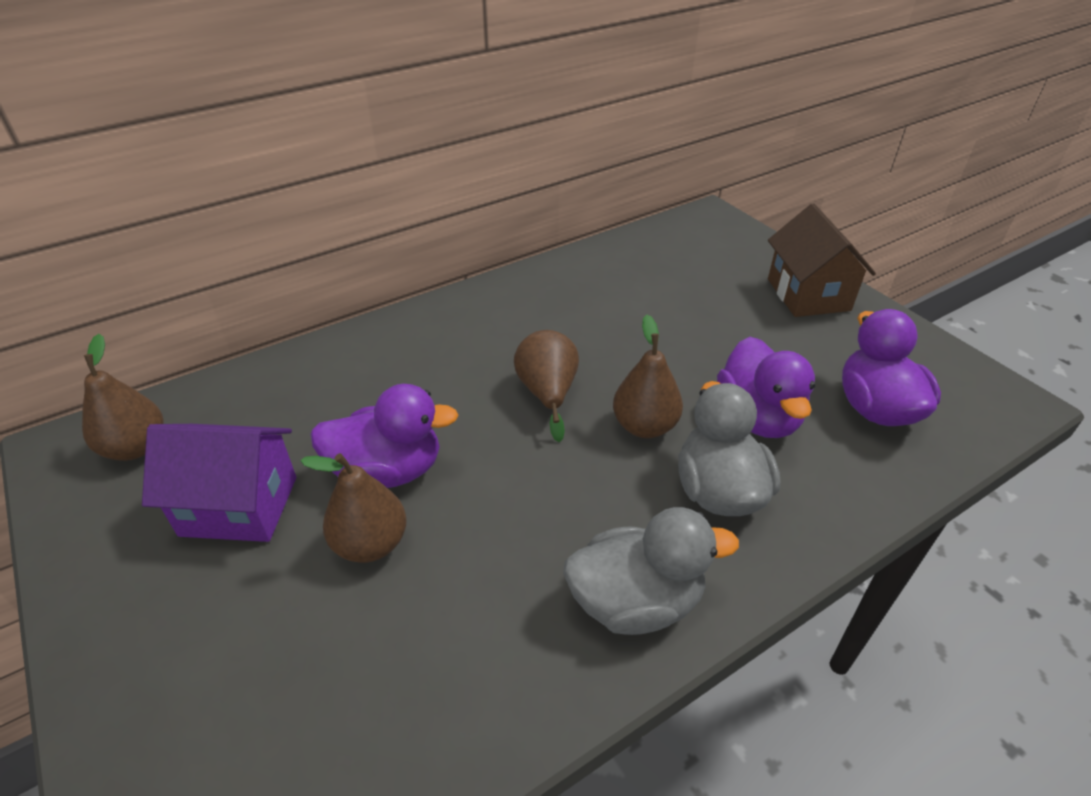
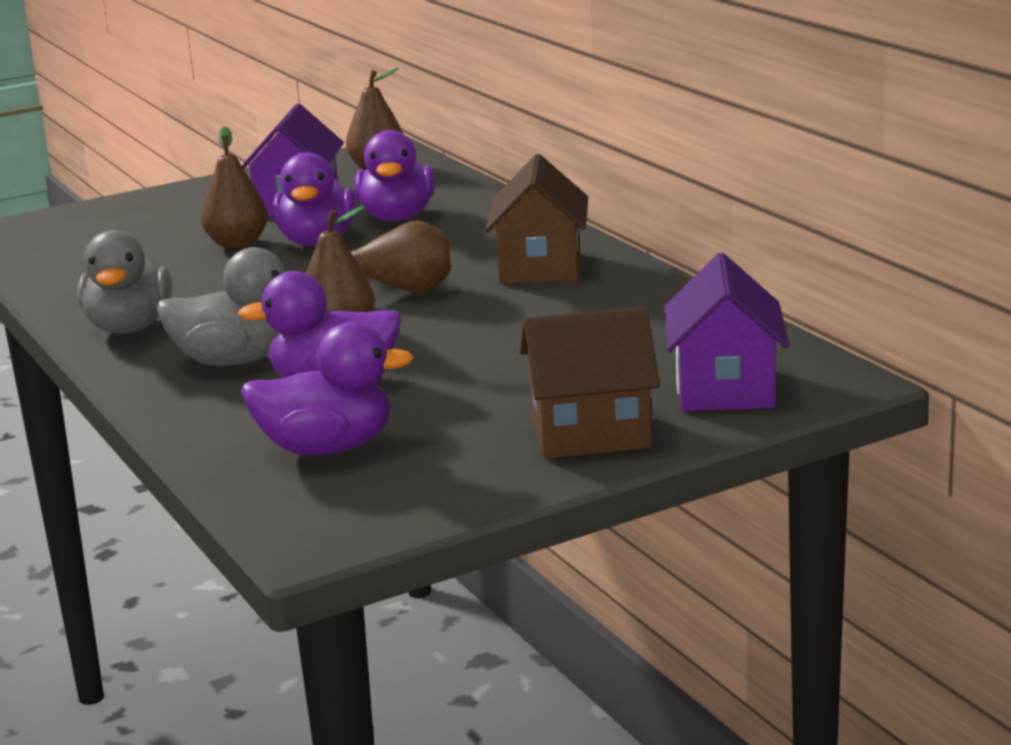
camera: 95 degrees right, 20 degrees down
none -> purple duck [354,130,435,222]
none -> brown house [485,154,588,284]
none -> purple house [664,253,789,411]

